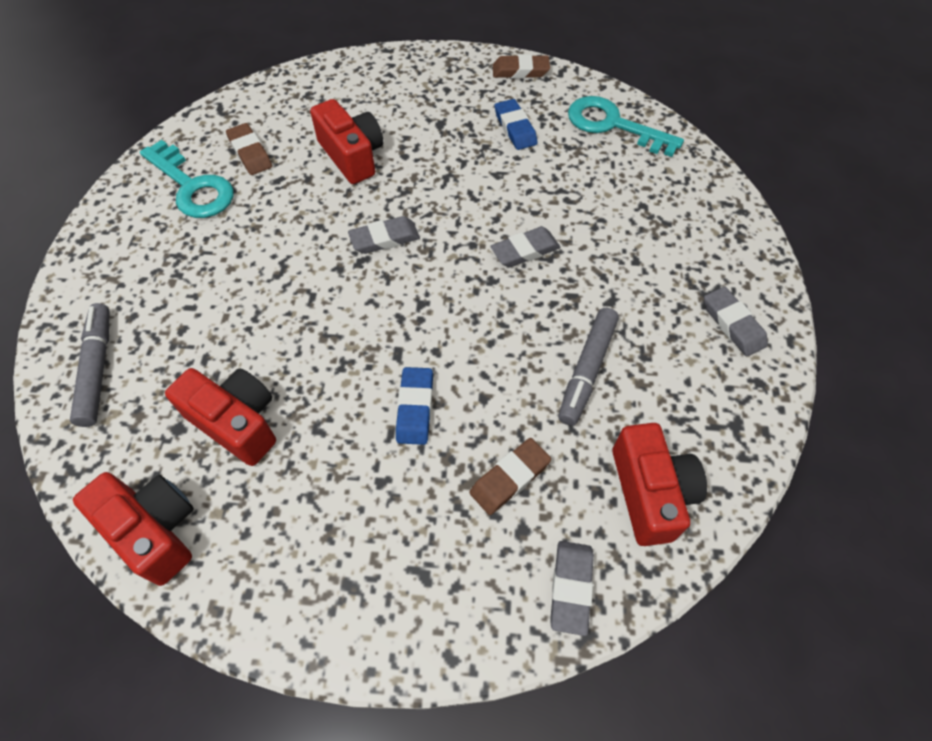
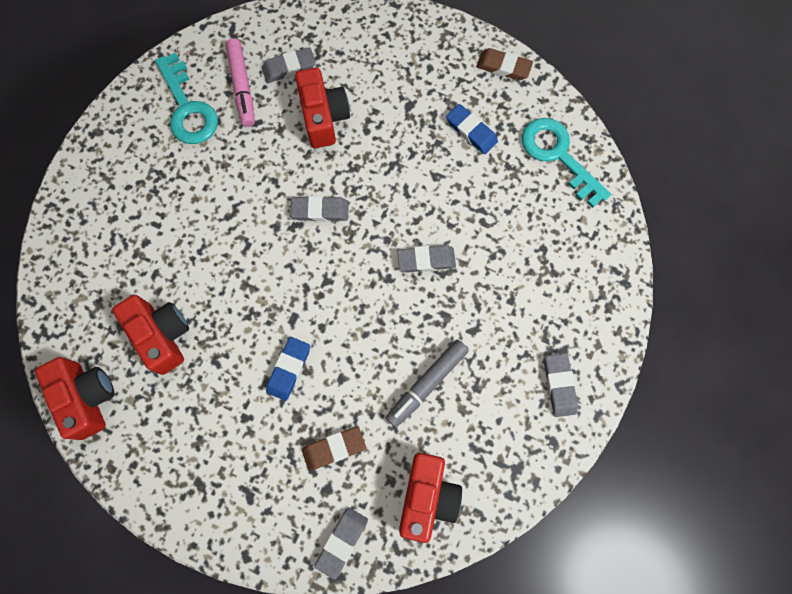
camera: 20 degrees right, 15 degrees up
grey marker [70,303,110,427] -> none
brown eraser [226,123,272,175] -> pink marker [226,38,255,127]
blue eraser [495,99,538,150] -> blue eraser turned 45 degrees counterclockwise [446,104,498,154]
none -> grey eraser [262,47,316,83]

